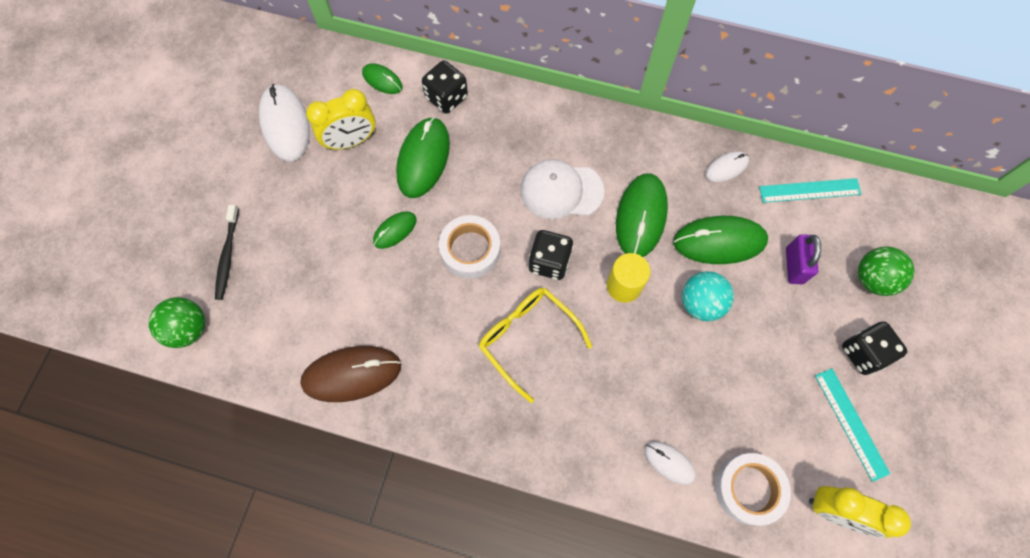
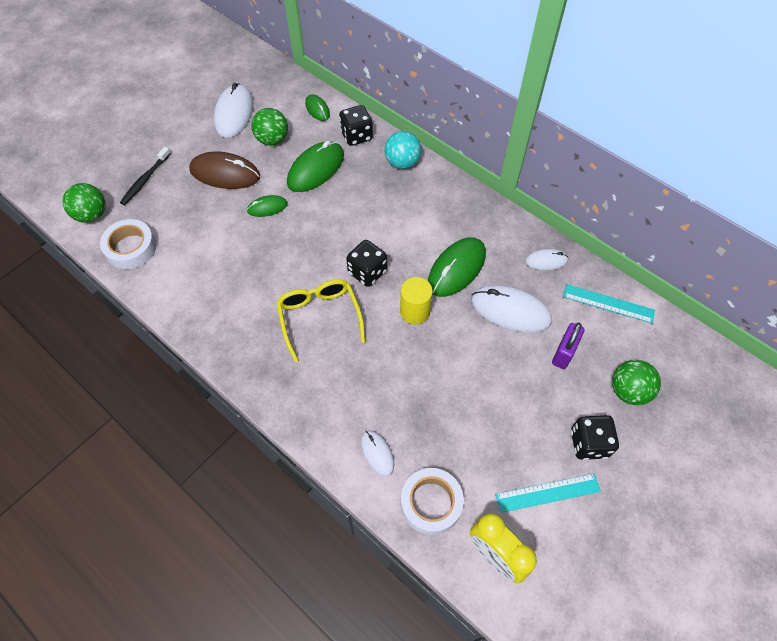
camera: 25 degrees right, 10 degrees down
brown mouse [300,346,401,402] -> brown mouse moved to [189,151,260,189]
yellow clock [306,89,376,150] -> green ball [251,108,288,146]
white tape [439,215,501,279] -> white tape moved to [100,219,156,269]
white cap [521,159,605,219] -> none
green mouse [673,216,768,264] -> white mouse [471,285,552,333]
turquoise ball [682,271,734,321] -> turquoise ball moved to [385,131,421,169]
turquoise ruler [815,368,890,482] -> turquoise ruler turned 75 degrees clockwise [495,474,601,513]

